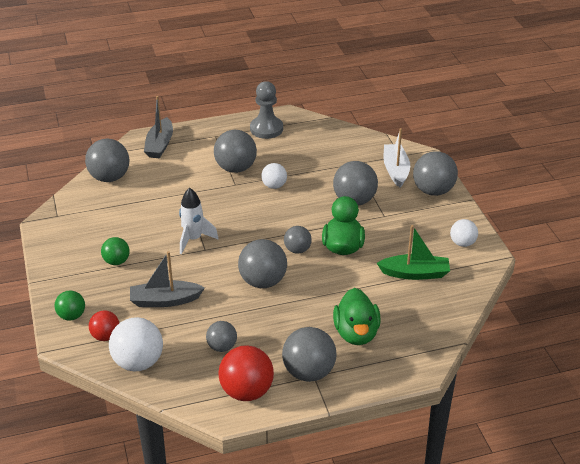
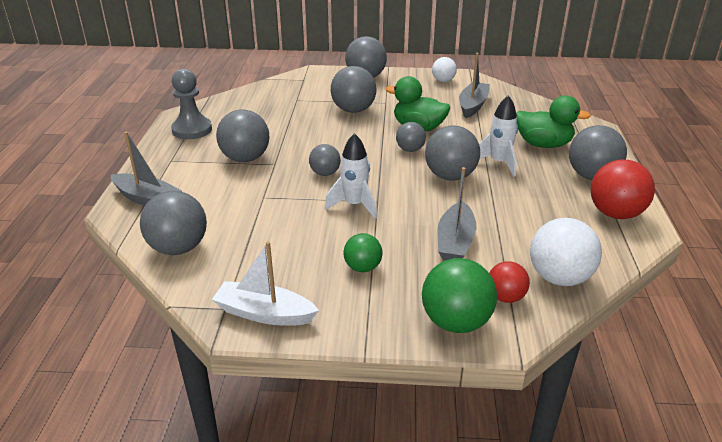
camera: 70 degrees left, 5 degrees down
green ball [55,291,85,321] -> green ball [422,258,497,333], size x1.70
grey ball [206,321,237,352] -> grey ball moved to [309,144,341,176]
white ball [261,163,287,189] -> none
green boat [377,225,450,280] -> grey boat [459,53,490,118]
white boat [384,128,410,188] -> white boat moved to [212,241,319,326]
none -> white rocket [479,95,518,177]

